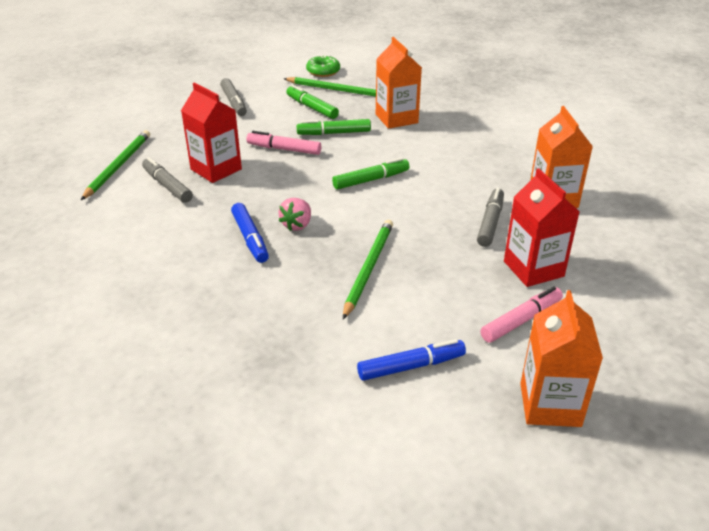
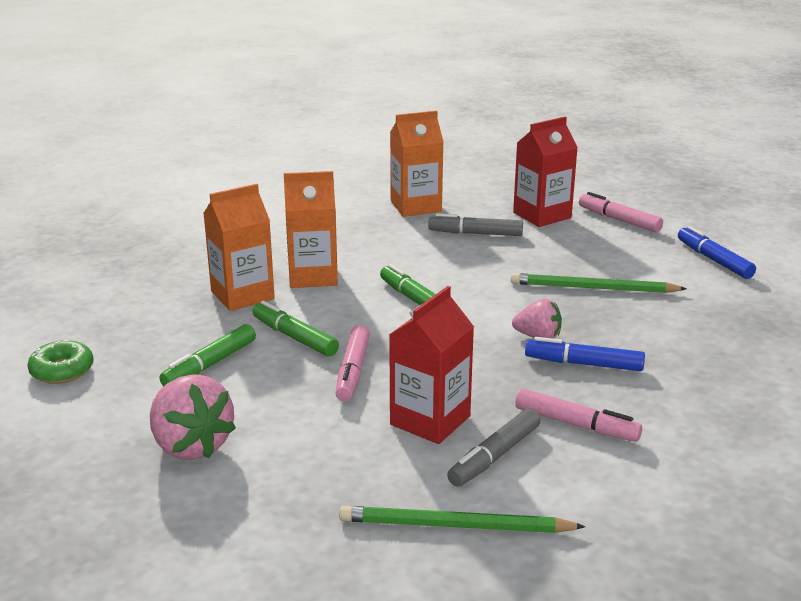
camera: 100 degrees left, 10 degrees down
grey marker [220,78,247,116] -> pink strawberry [150,374,236,460]
blue marker [231,203,269,263] -> blue marker turned 135 degrees counterclockwise [525,337,645,371]
green pencil [283,77,376,97] -> none
green marker [297,119,371,135] -> green marker turned 150 degrees clockwise [253,301,339,357]
orange carton [520,290,603,427] -> orange carton moved to [284,171,338,288]
none -> pink marker [515,388,642,442]

